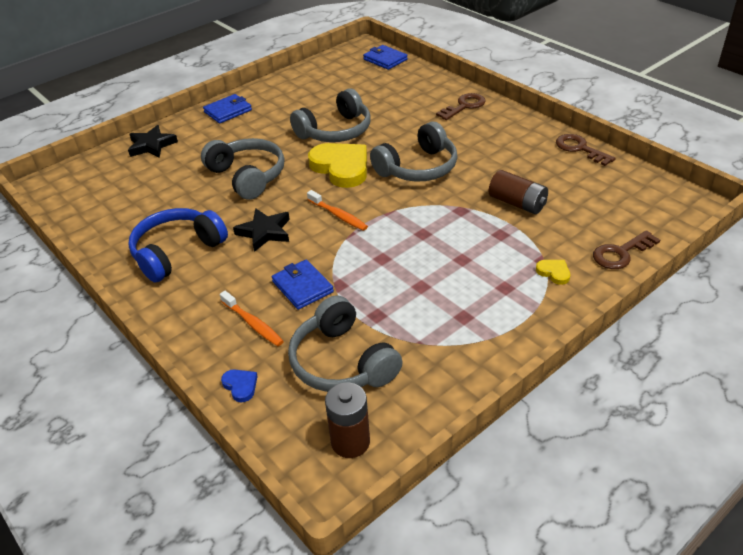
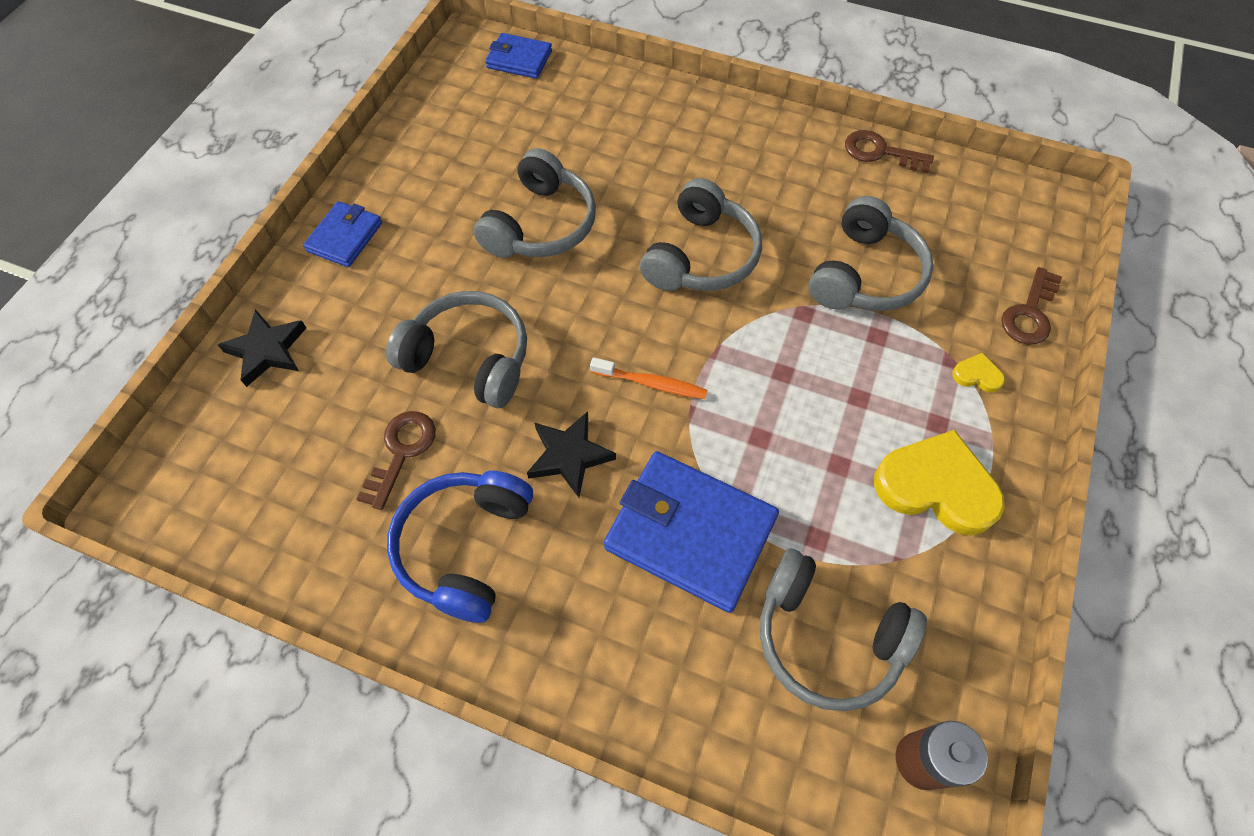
camera: 30 degrees left, 20 degrees up
orange toothbrush [220,291,284,346] -> none
blue heart [221,369,258,402] -> none
blue wallet [272,259,334,310] -> blue wallet [604,451,779,613], size x1.81
yellow heart [308,143,367,188] -> yellow heart moved to [874,430,1005,536]
brown key [436,93,486,120] -> brown key moved to [357,411,436,510]
brown battery [488,170,548,214] -> grey headphones [809,196,933,311]

